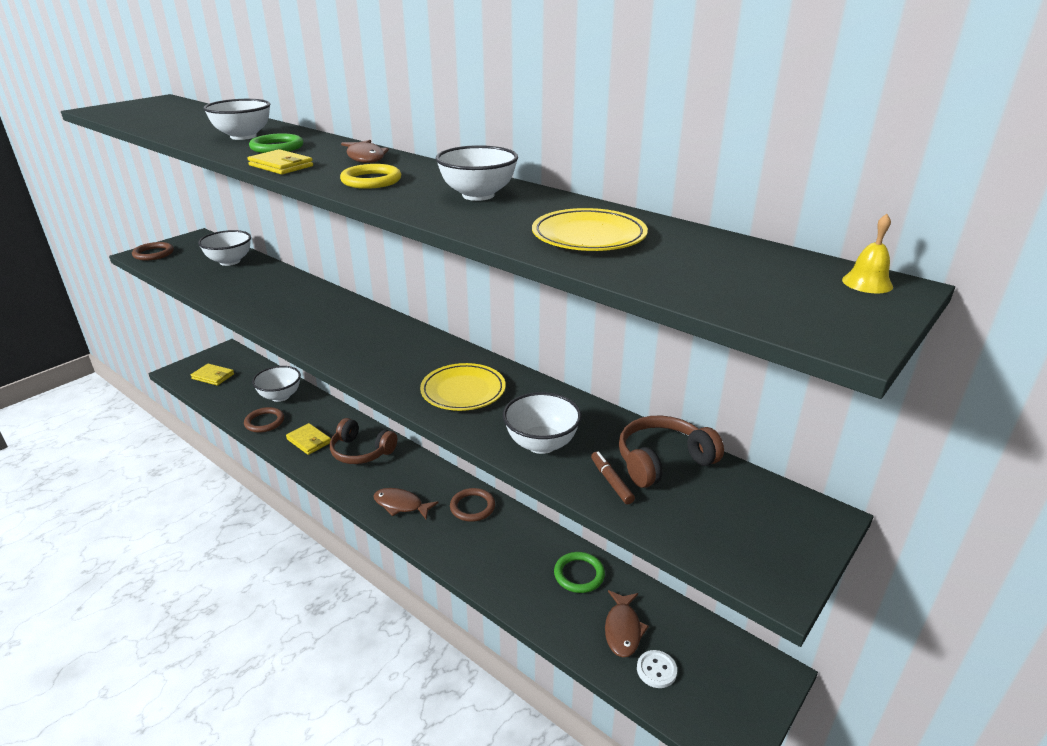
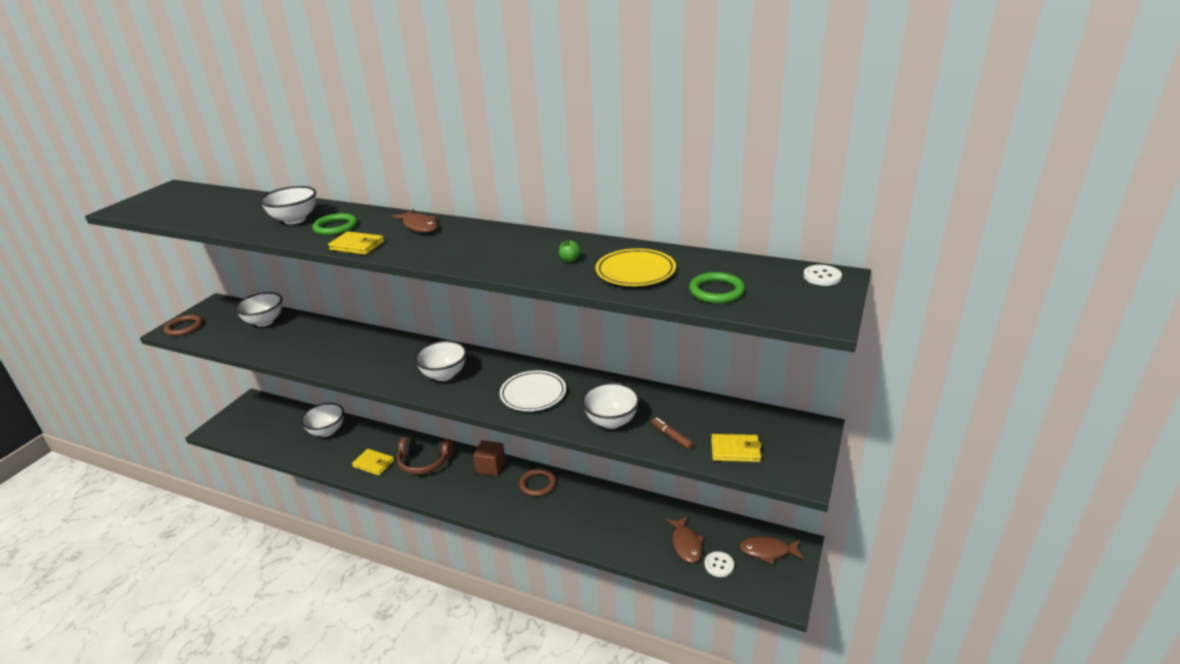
camera: 15 degrees left, 0 degrees up
yellow wallet [191,364,234,386] -> yellow wallet moved to [711,434,762,462]
brown ring [244,407,284,433] -> none
yellow ring [340,164,401,189] -> none
brown fish [373,488,439,519] -> brown fish moved to [739,536,804,564]
yellow plate [420,363,506,411] -> white plate [500,370,566,411]
white bowl [436,145,518,201] -> white bowl moved to [414,340,467,381]
green ring [554,552,605,593] -> green ring moved to [689,272,745,303]
brown headphones [619,415,724,488] -> none
yellow bell [842,214,893,293] -> white button [803,265,842,286]
none -> brown cube [473,440,506,476]
none -> green apple [559,240,581,262]

